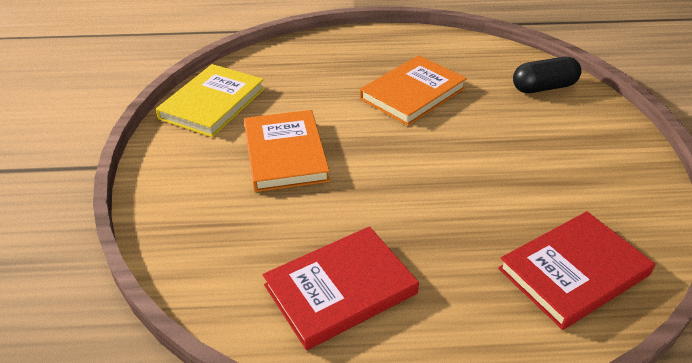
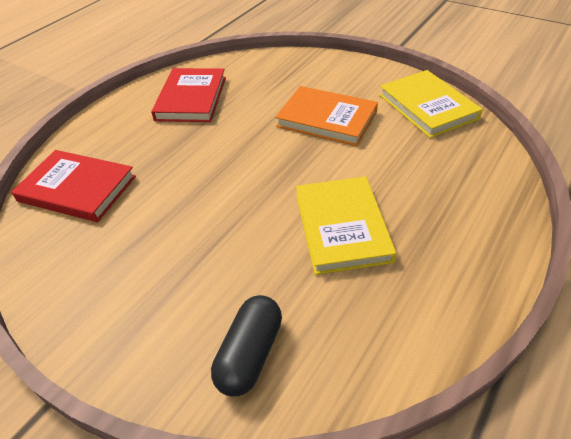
camera: 130 degrees right, 5 degrees up
orange book [360,55,467,126] -> yellow book [296,176,396,275]
red book [498,211,655,330] -> red book turned 75 degrees counterclockwise [11,150,136,222]

